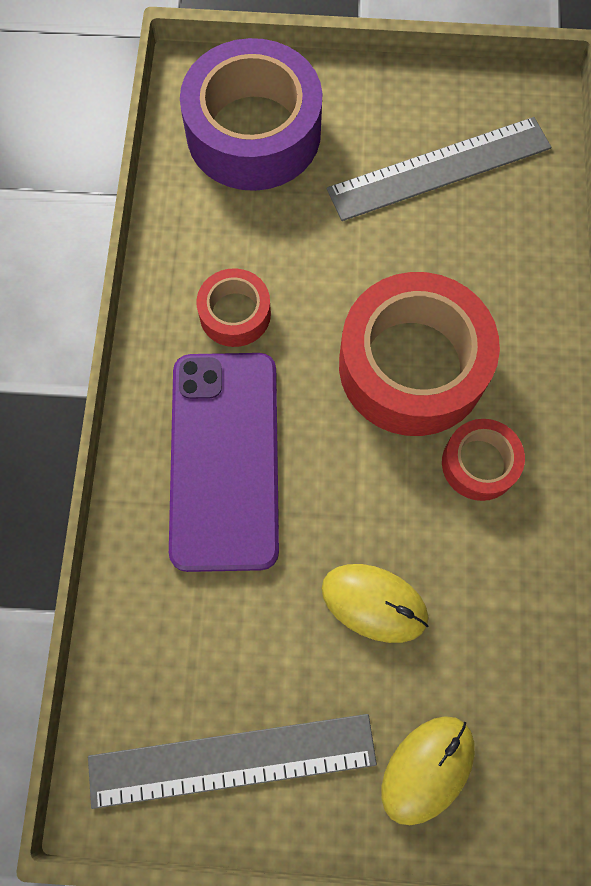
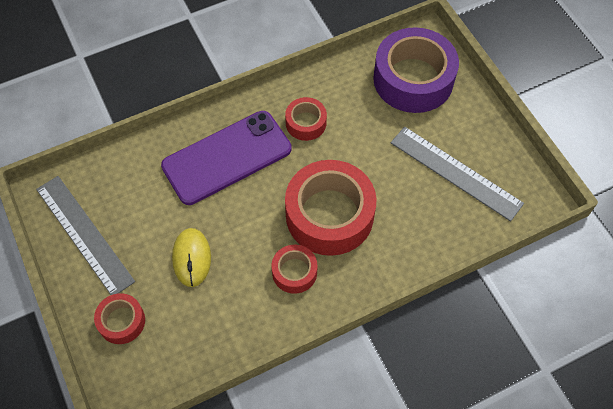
camera: 60 degrees right, 10 degrees down
yellow mouse [381,716,475,825] -> red tape [94,293,145,344]

